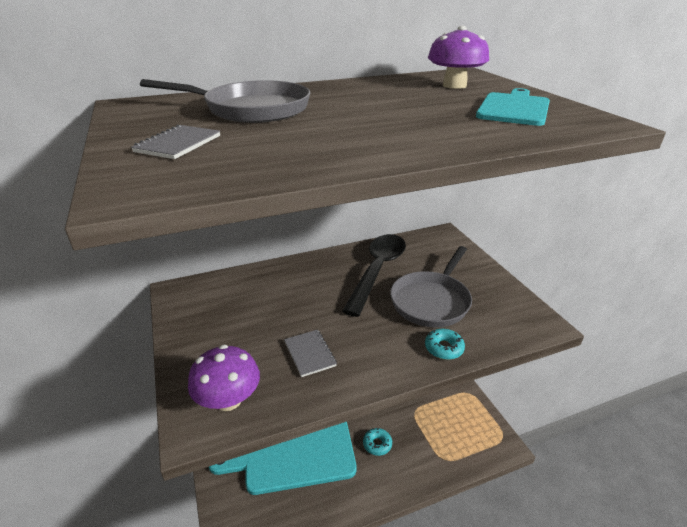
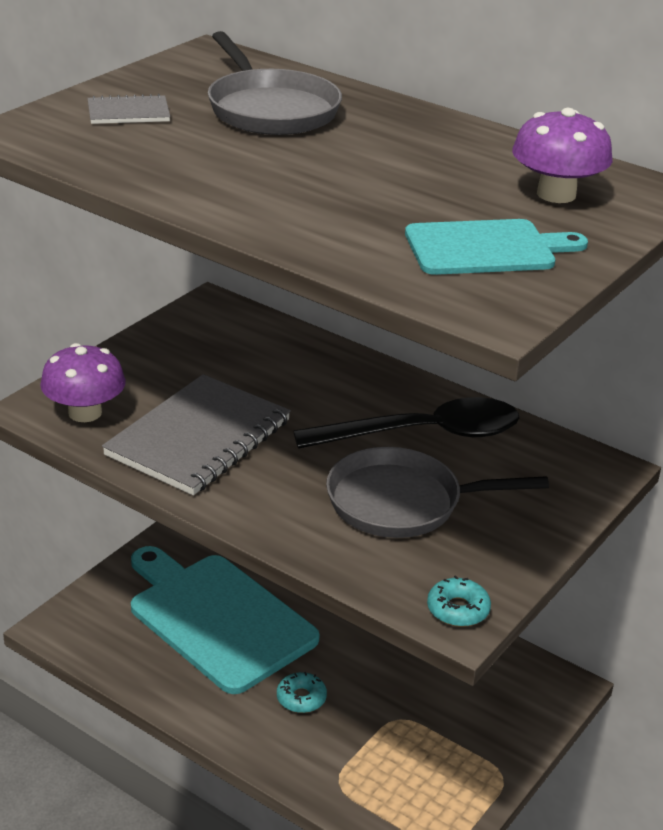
camera: 55 degrees right, 0 degrees up
grey notebook [284,330,337,377] -> grey notebook [102,374,291,495], size x2.20
turquoise donut [425,329,465,360] -> turquoise donut moved to [427,575,491,627]

